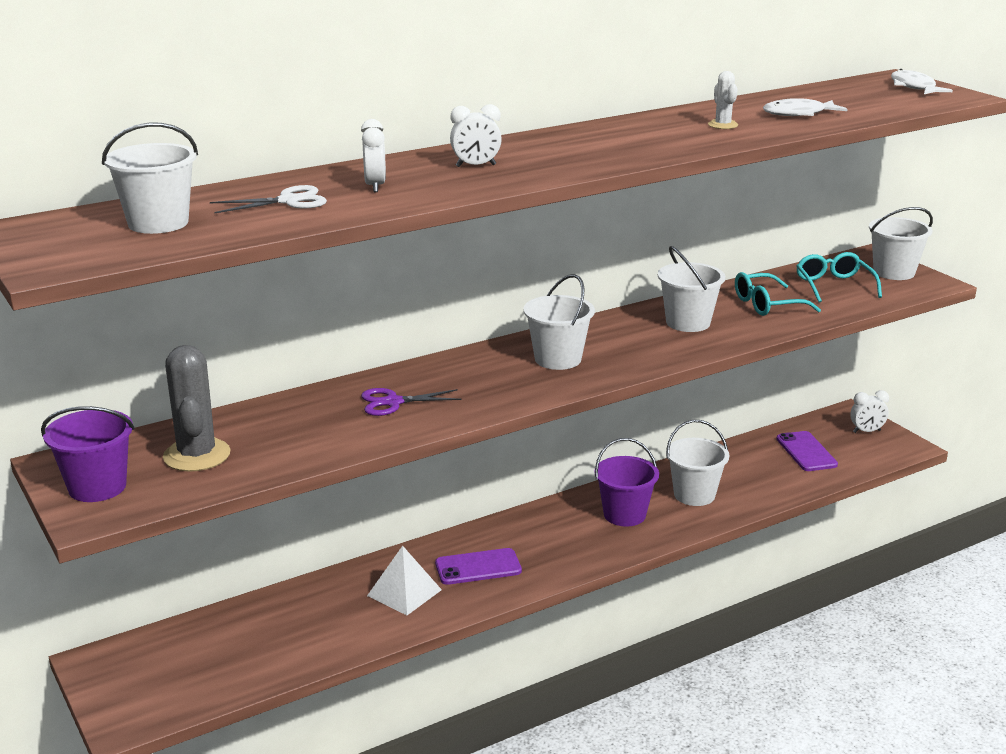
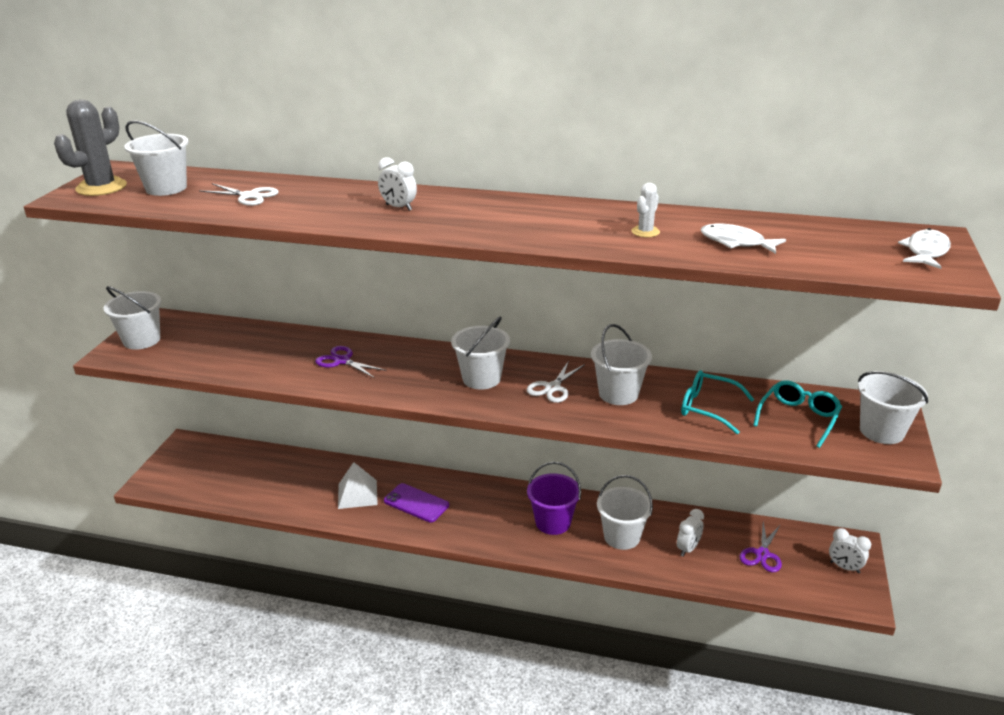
camera: 45 degrees right, 5 degrees up
purple bucket [41,406,135,502] -> white bucket [103,286,161,350]
grey cactus [163,345,231,471] -> grey cactus moved to [54,99,127,196]
white clock [361,119,386,192] -> white clock moved to [677,509,704,556]
purple phone [777,431,838,471] -> purple scissors [740,522,782,572]
none -> white scissors [526,361,585,403]

